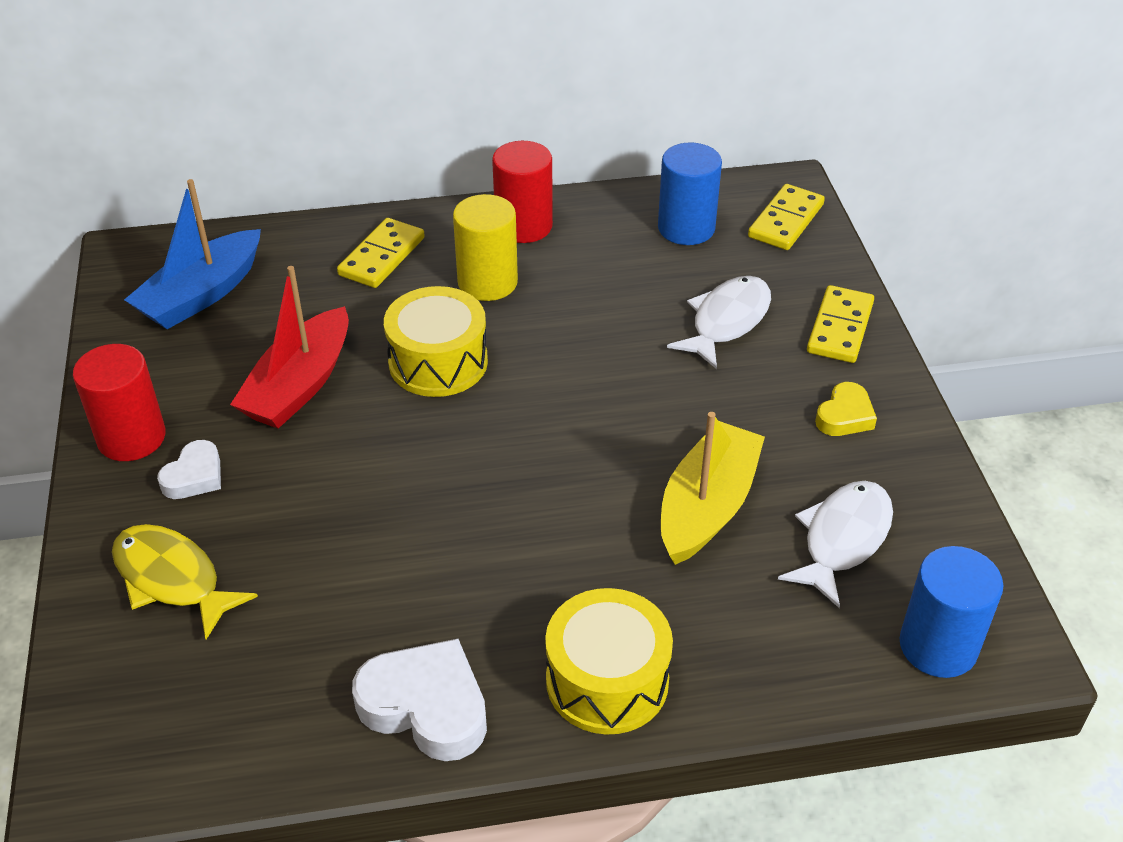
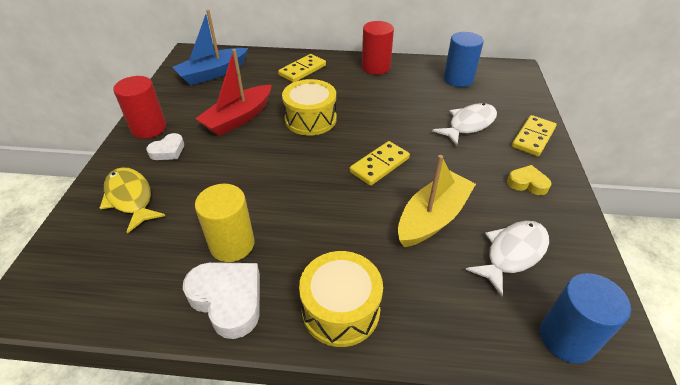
camera: 15 degrees right, 0 degrees up
yellow cylinder [453,194,518,301] -> yellow cylinder moved to [195,184,254,262]
yellow domino [748,184,825,250] -> yellow domino moved to [350,141,410,186]
yellow heart [815,382,877,436] -> yellow heart turned 120 degrees counterclockwise [507,165,551,195]

